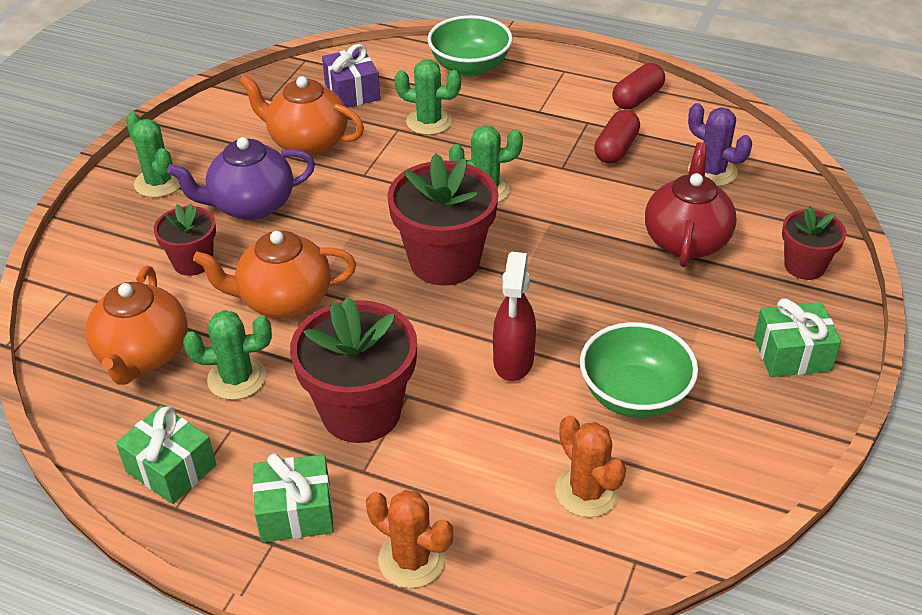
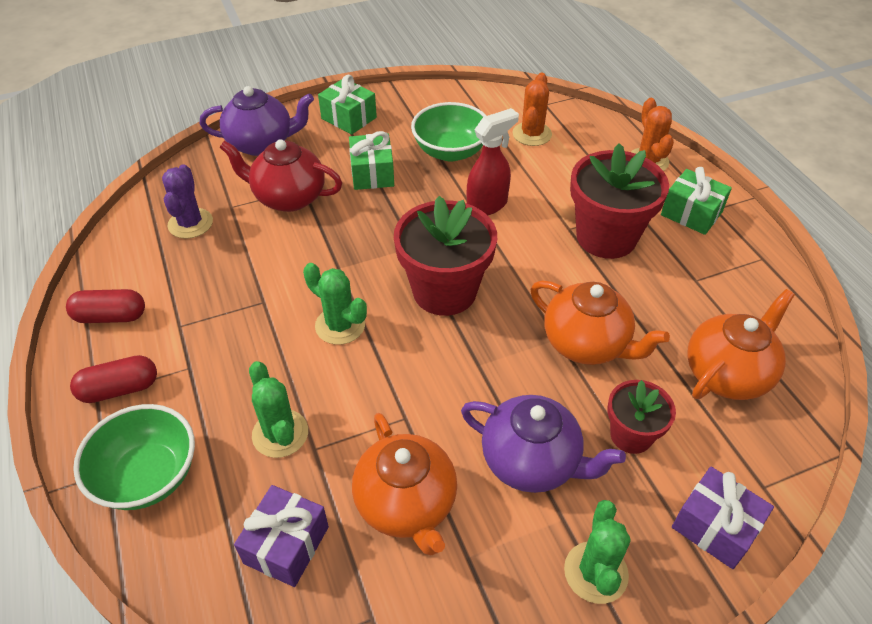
camera: 135 degrees left, 5 degrees up
green gift [116,405,216,504] -> green gift moved to [349,131,394,190]
green cactus [183,310,272,400] -> none
red capsule [594,110,640,164] -> red capsule moved to [70,355,157,403]
red teapot [645,142,737,267] -> red teapot turned 45 degrees clockwise [219,139,342,212]
red flower pot [782,206,846,280] -> purple teapot [200,86,314,156]
none -> purple gift [672,467,774,569]

